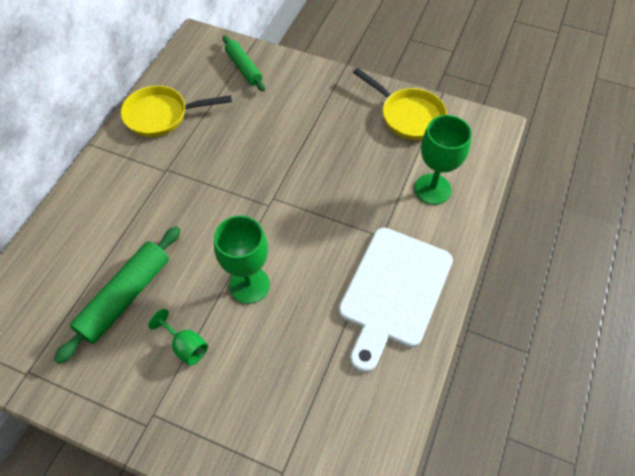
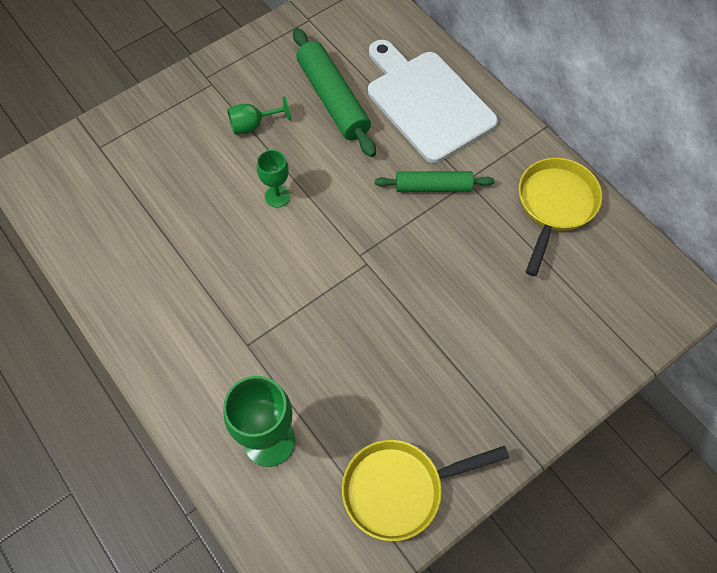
camera: 120 degrees right, 5 degrees up
green goblet [214,215,270,304] -> green goblet [257,150,290,208], size x0.58
green rolling pin [223,35,265,91] -> green rolling pin moved to [375,171,495,192]
white cutting board [339,228,453,373] -> white cutting board moved to [368,40,498,163]

